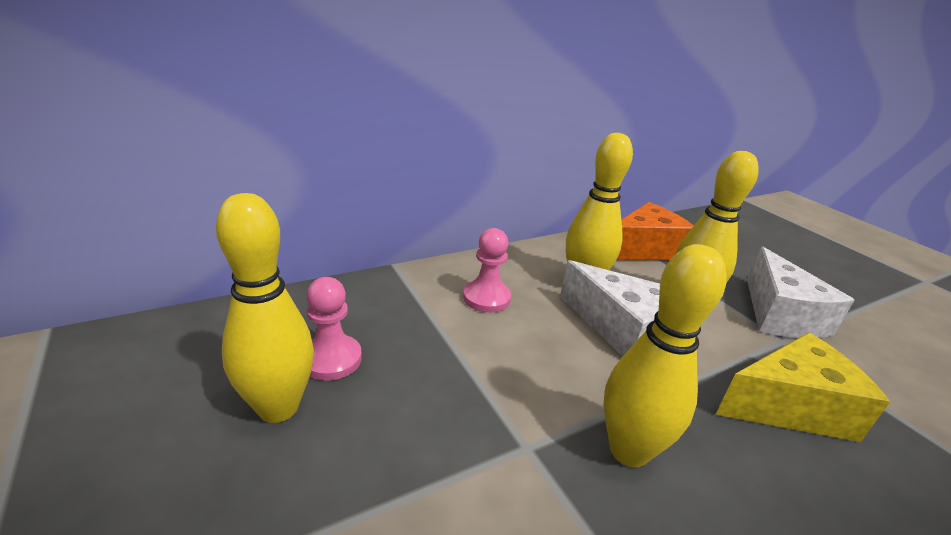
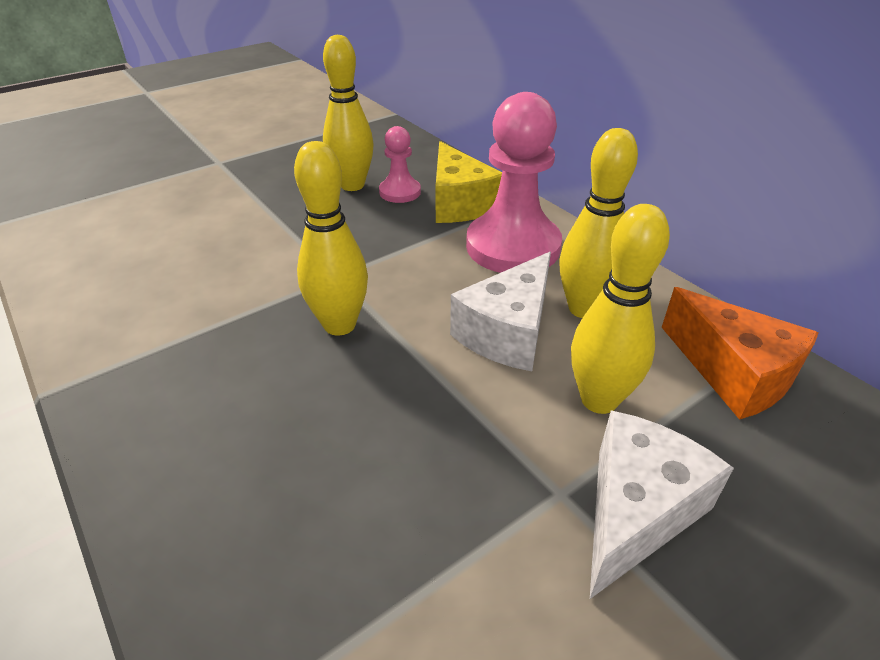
camera: 85 degrees right, 10 degrees up
pink pawn [463,228,511,313] -> pink pawn [466,92,562,273], size x1.99
yellow cheese [715,333,890,442] -> yellow cheese moved to [435,141,502,223]
white cheese [747,247,855,338] -> white cheese turned 135 degrees clockwise [590,410,734,599]

